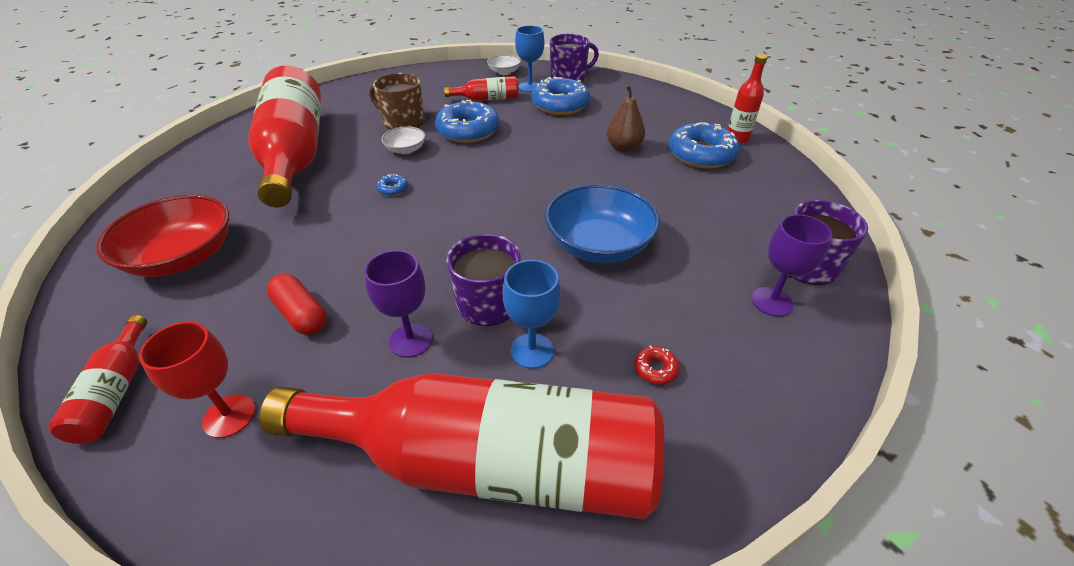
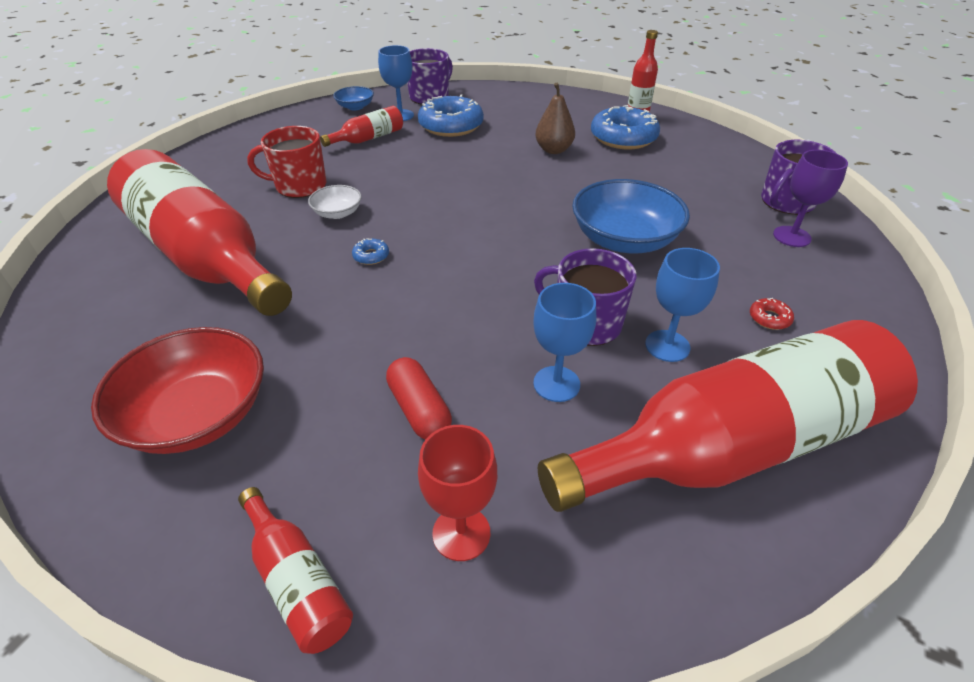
camera: 30 degrees left, 0 degrees up
red capsule [267,274,327,335] -> red capsule turned 45 degrees clockwise [386,357,452,440]
purple goblet [364,250,432,358] -> blue goblet [533,283,596,402]
brown mug [369,73,425,130] -> red mug [247,126,326,198]
blue donut [435,100,500,143] -> none
white bowl [487,55,521,75] -> blue bowl [333,86,374,110]

